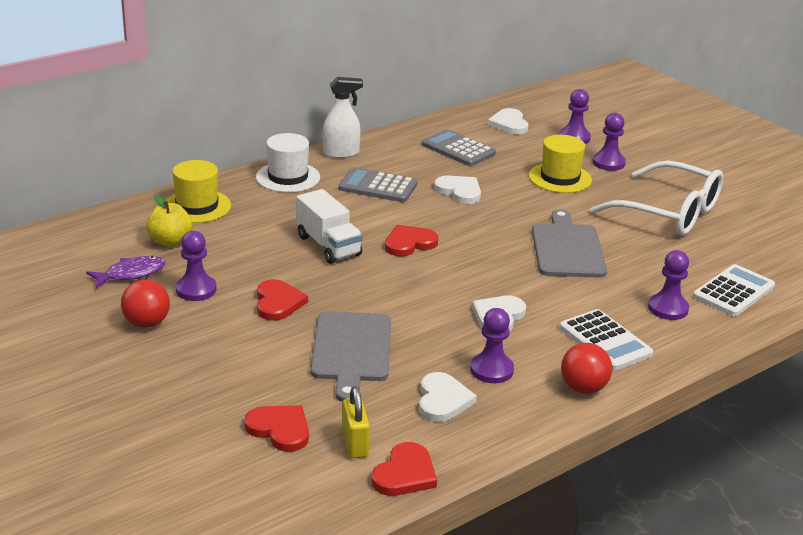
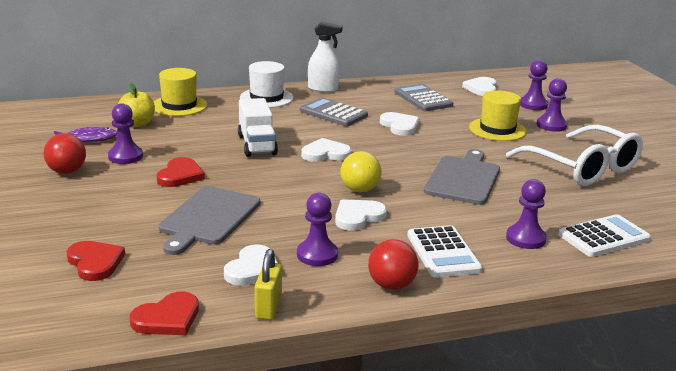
camera: 20 degrees right, 5 degrees down
yellow padlock [342,386,370,459] -> yellow padlock moved to [255,249,282,320]
red heart [385,225,438,257] -> white heart [301,138,352,162]
none -> yellow ball [341,151,381,192]

